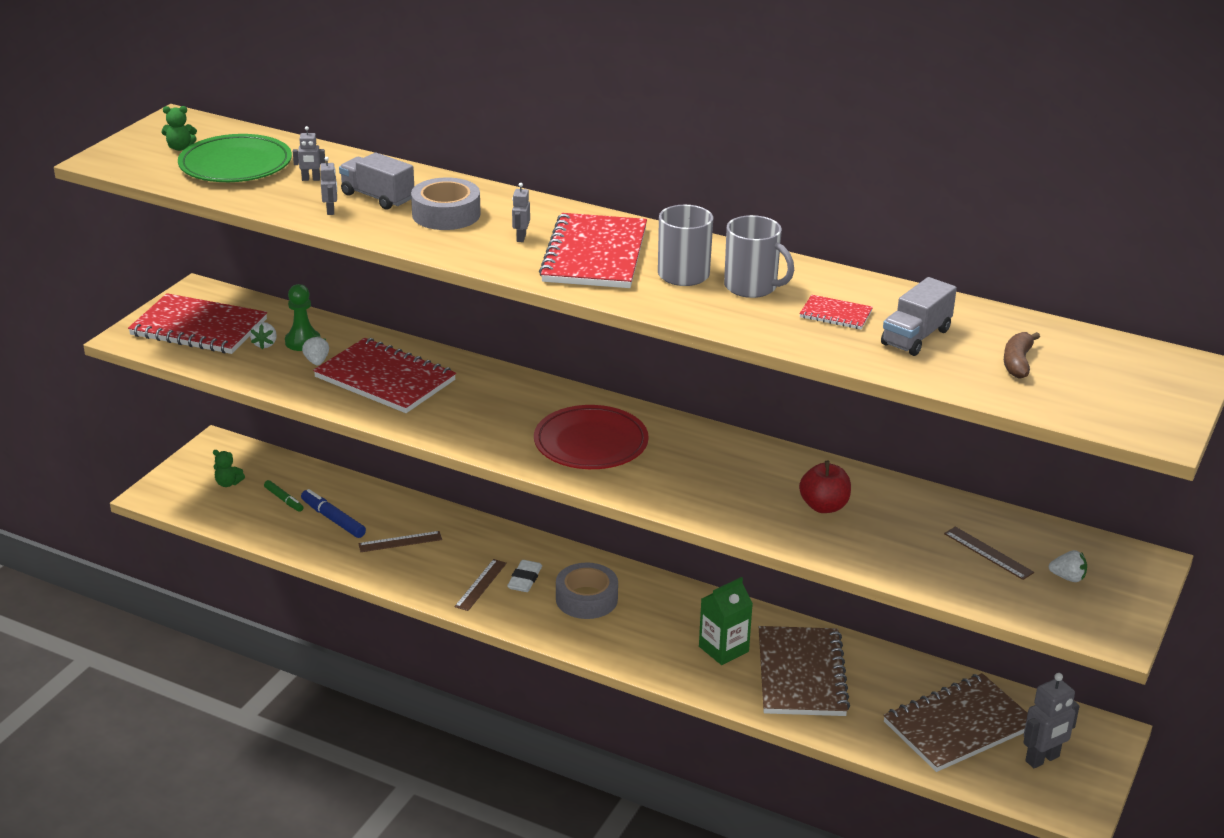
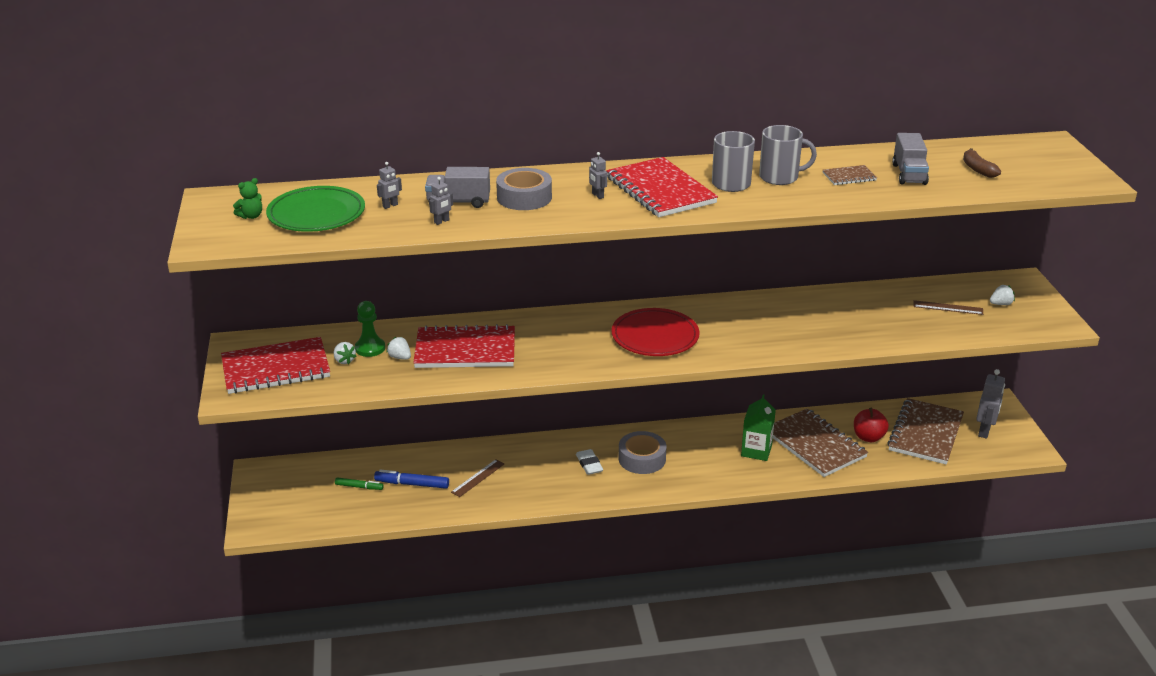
camera: 35 degrees left, 0 degrees up
green teddy bear [213,450,245,487] -> none
grey robot [320,157,337,215] -> grey robot turned 90 degrees clockwise [429,177,453,225]
brown ruler [454,559,507,611] -> none
red apple [799,461,851,513] -> red apple moved to [854,408,889,442]
red notebook [800,295,873,329] -> brown notebook [823,165,877,185]

